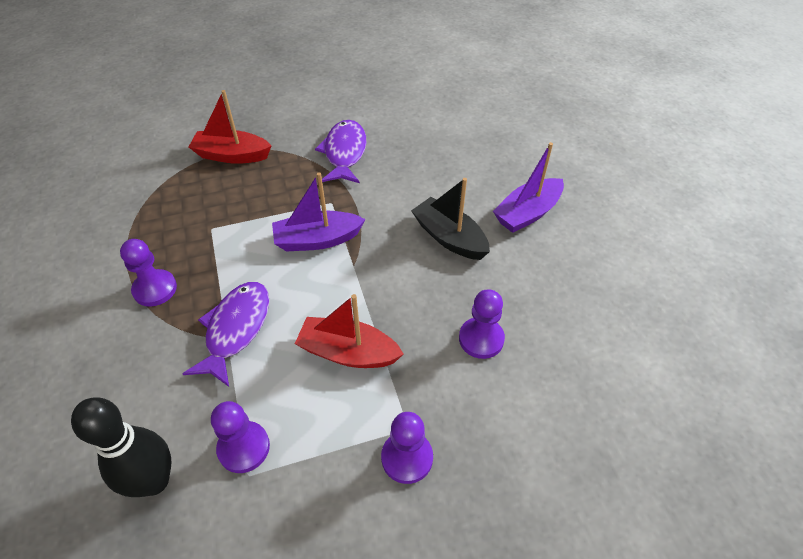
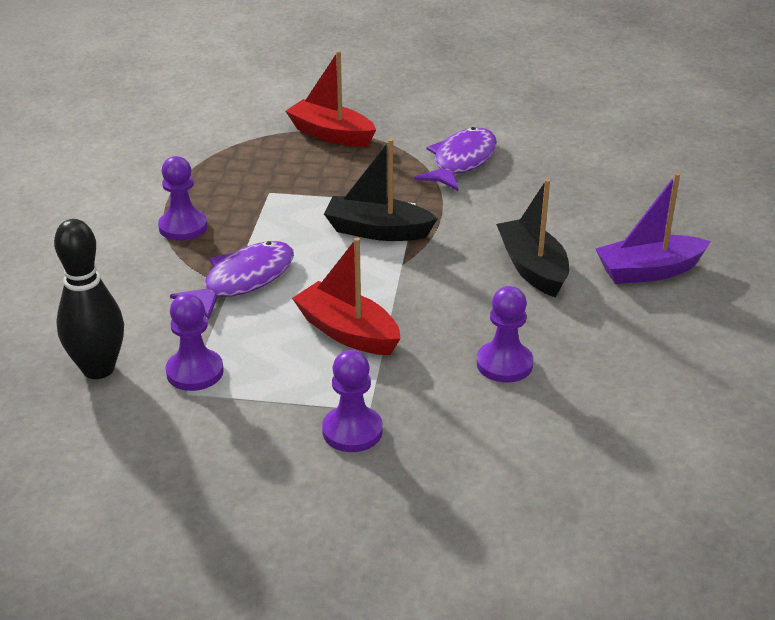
camera: 25 degrees right, 15 degrees down
purple boat [272,172,365,252] -> black boat [324,139,438,241]

